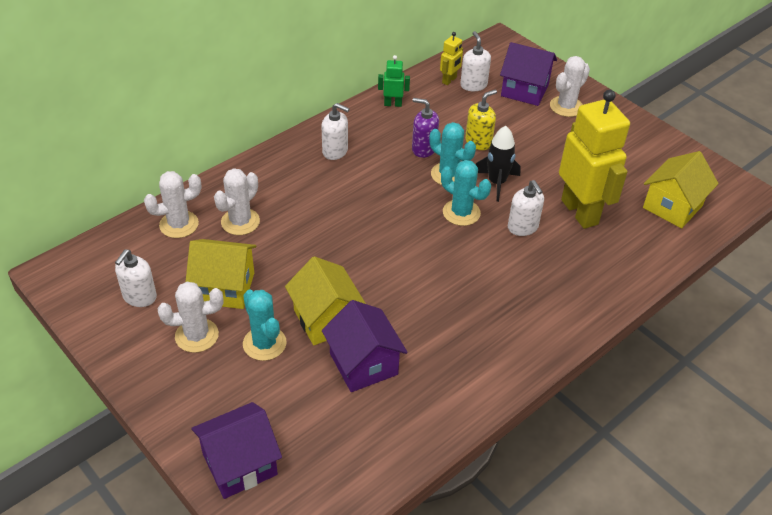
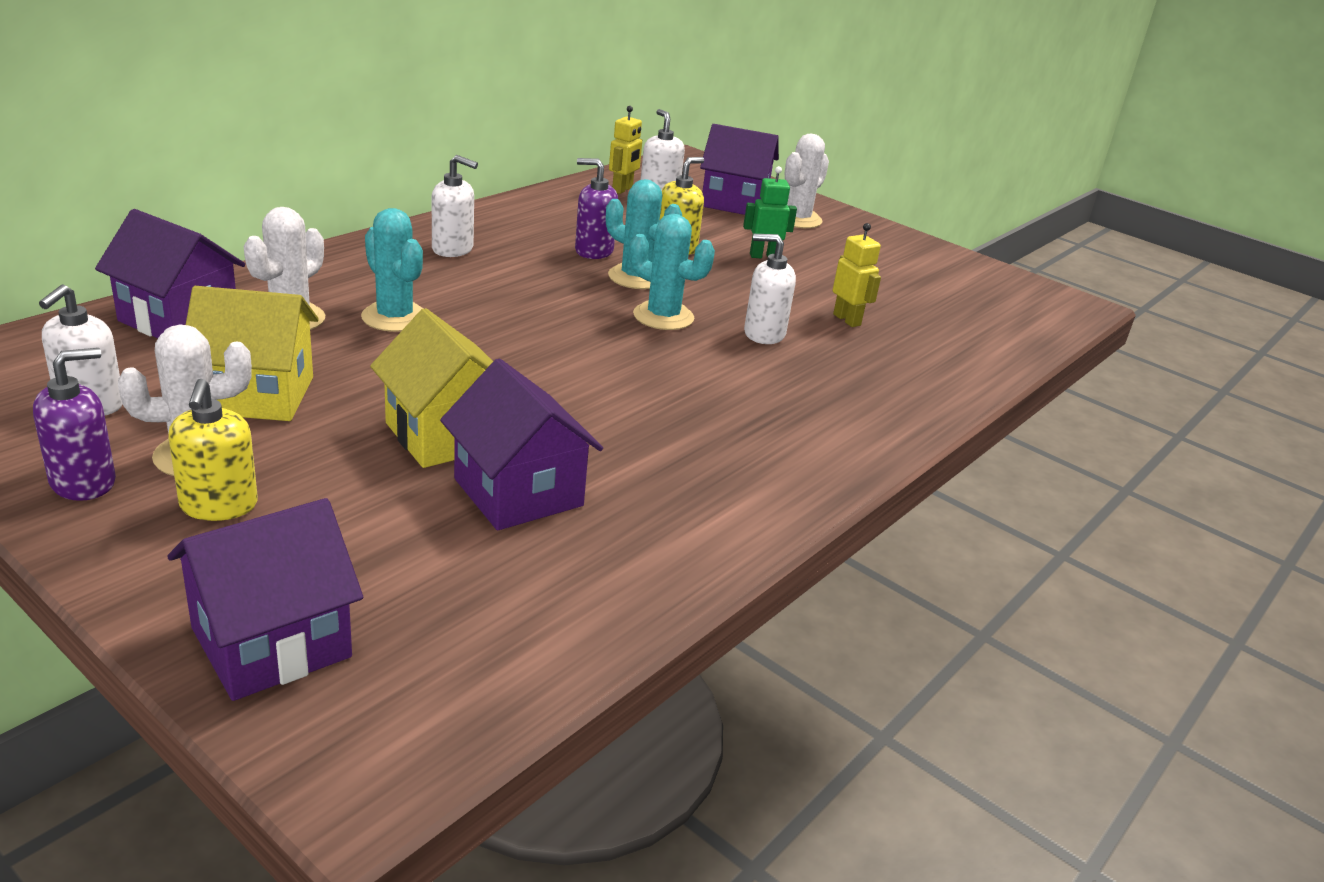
camera: 10 degrees left, 15 degrees down
white cactus [144,171,201,238] -> purple house [95,209,245,338]
turquoise cactus [243,290,287,361] -> turquoise cactus moved to [361,208,424,332]
green robot [378,55,410,107] -> green robot moved to [743,166,797,258]
black rocket [476,126,521,202] -> none
white soap dispenser [508,180,544,236] -> white soap dispenser turned 135 degrees clockwise [744,234,796,344]
yellow robot [559,89,630,229] -> yellow robot [833,223,881,327], size x0.44
yellow house [643,151,719,228] -> none
none -> purple soap dispenser [33,348,116,501]
none -> yellow soap dispenser [168,379,258,521]

